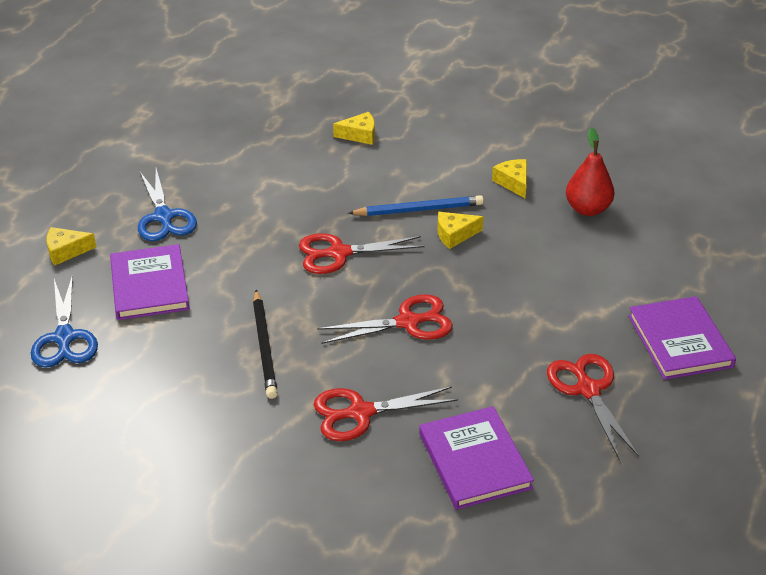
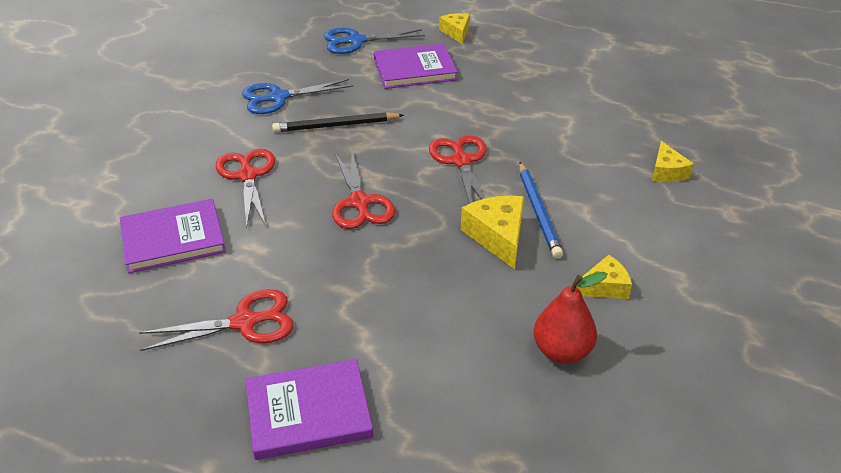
camera: 90 degrees right, 0 degrees up
blue scissors [138,169,197,241] -> blue scissors moved to [242,79,353,114]
yellow cheese [437,212,484,249] -> yellow cheese [461,196,524,269], size x1.53

